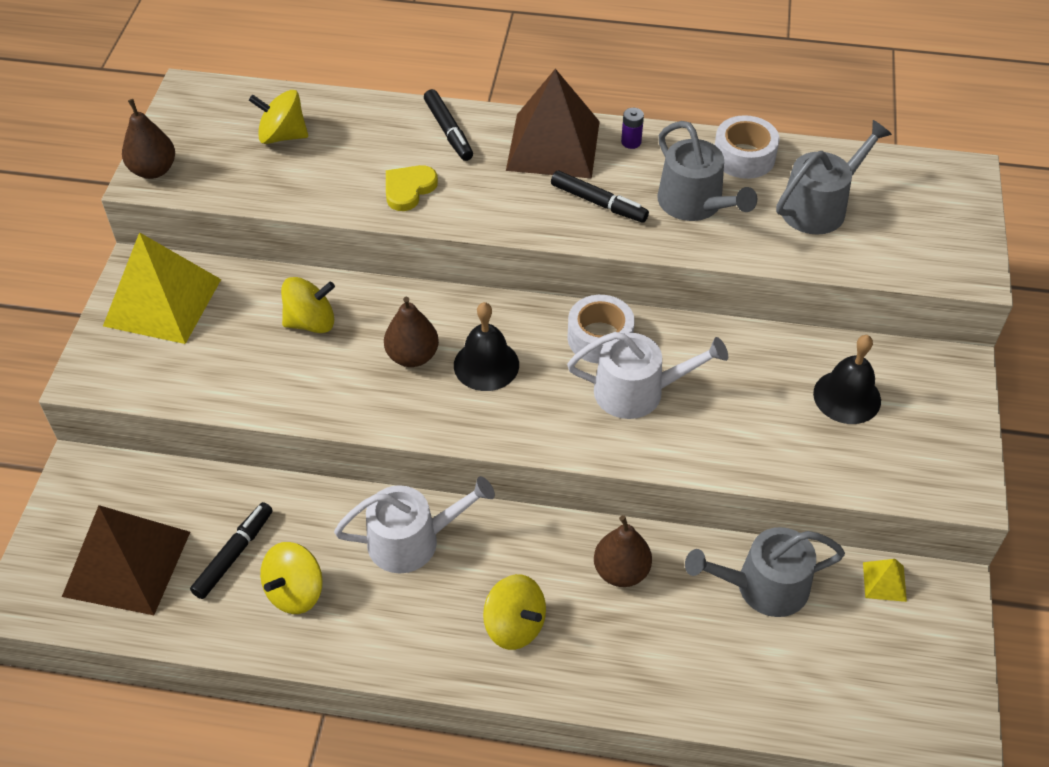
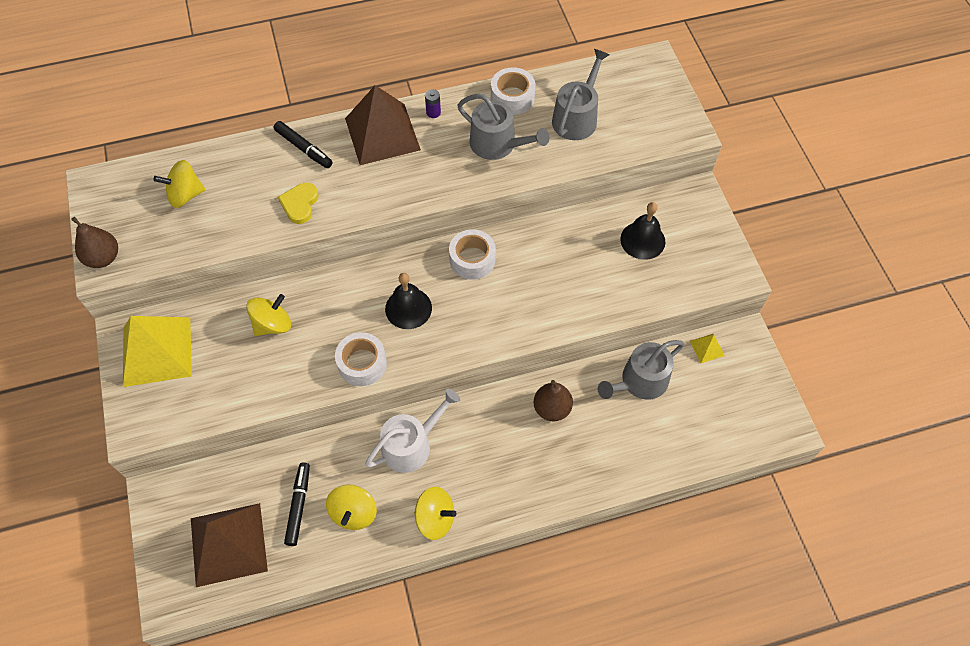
camera: 25 degrees left, 10 degrees up
brown pear [384,297,439,367] -> none
yellow spinning top [483,574,546,650] -> yellow spinning top moved to [414,487,457,540]
black marker [551,171,649,223] -> none
white watering can [567,332,728,419] -> none
none -> white tape [335,332,387,386]

